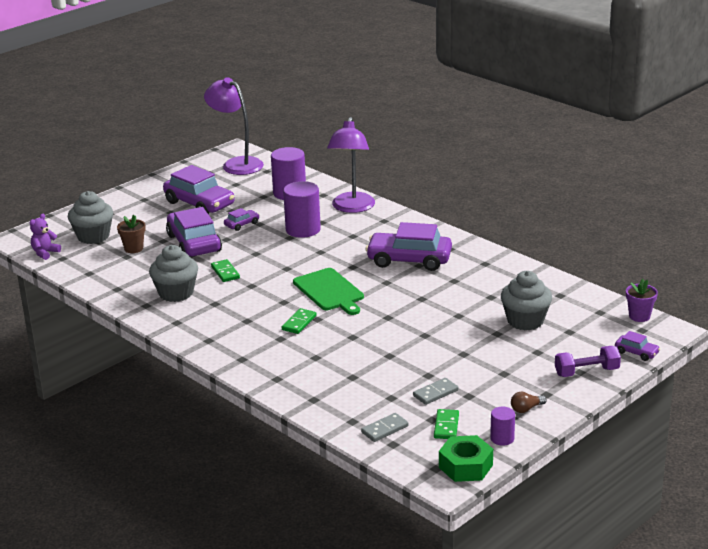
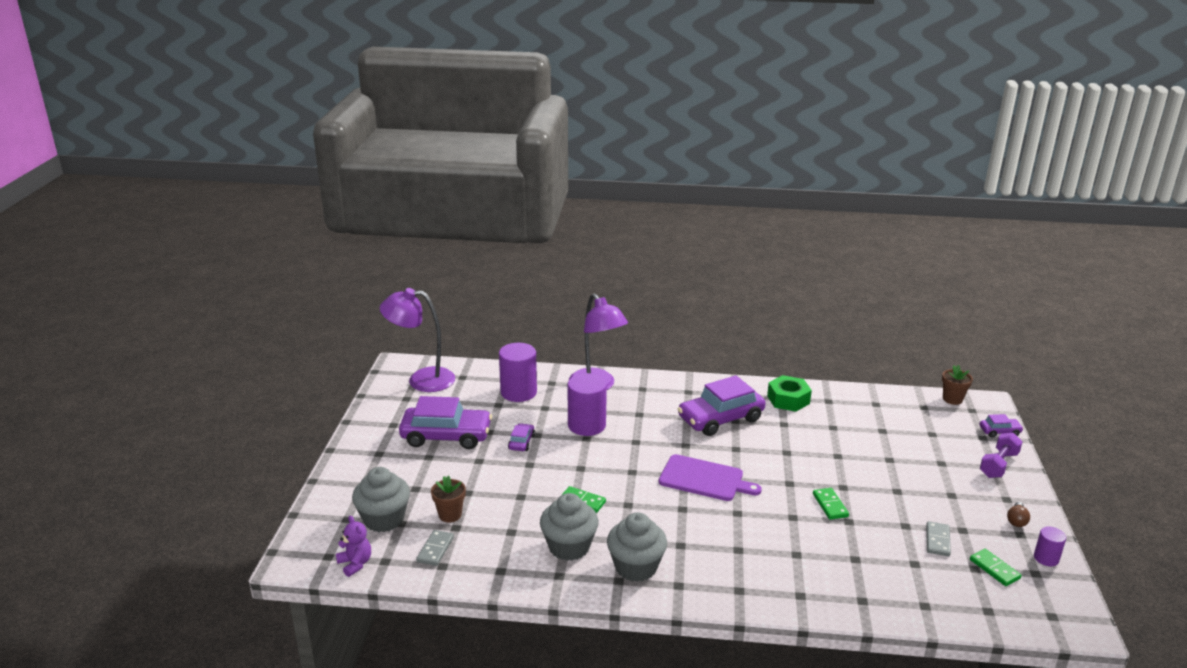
camera: 40 degrees left, 0 degrees up
purple teddy bear [30,214,61,260] -> purple teddy bear turned 150 degrees clockwise [336,516,371,577]
purple car [166,207,222,256] -> none
green domino [282,308,317,334] -> green domino moved to [813,488,849,520]
green cutting board [293,268,364,315] -> purple cutting board [659,454,762,501]
grey domino [361,413,409,442] -> grey domino moved to [416,530,454,566]
green nut [439,435,493,482] -> green nut moved to [767,375,812,412]
grey cupcake [501,271,552,330] -> grey cupcake moved to [607,512,667,582]
purple flower pot [626,279,658,322] -> brown flower pot [942,365,973,405]

